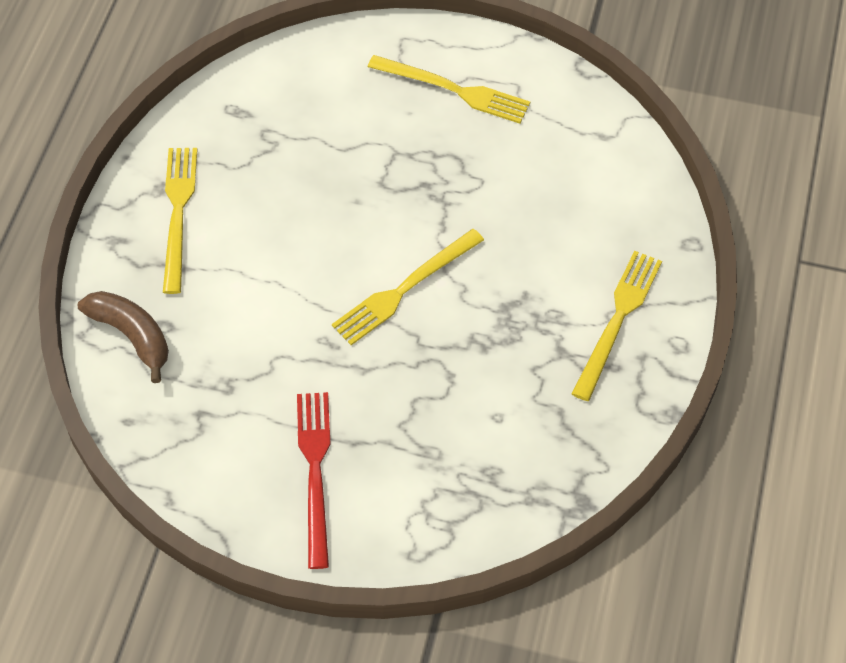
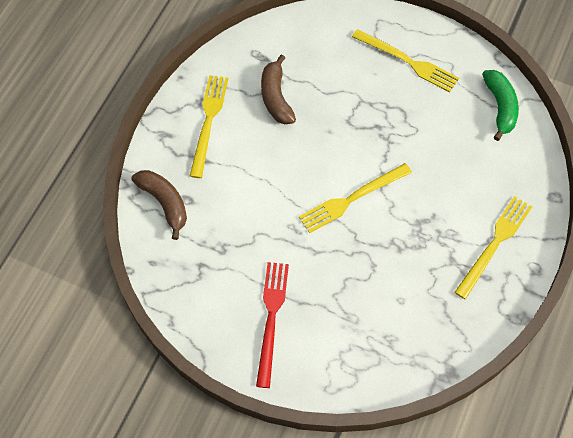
camera: 10 degrees right, 5 degrees up
none -> brown banana [261,54,296,125]
none -> green banana [482,70,519,141]

